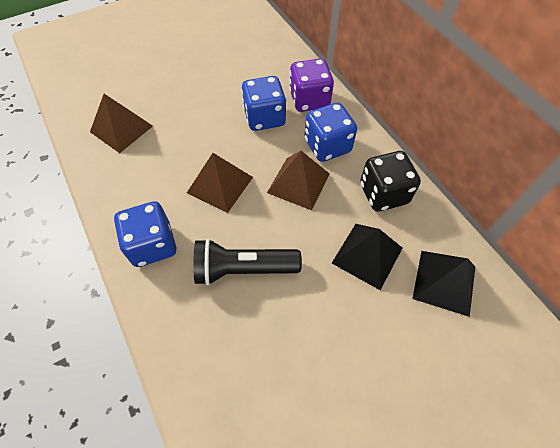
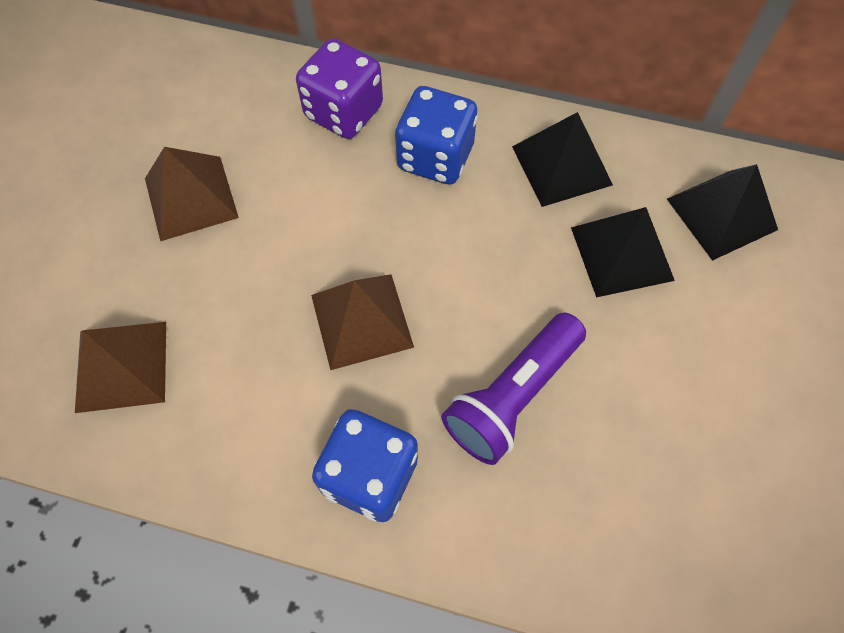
camera: 45 degrees left, 5 degrees up
black flashlight [193,239,302,285] -> purple flashlight [442,312,586,465]
blue dice [241,76,286,131] -> none
brown pyramid [267,151,330,210] -> brown pyramid moved to [145,147,239,241]
black dice [360,151,421,212] -> black pyramid [512,112,613,207]

